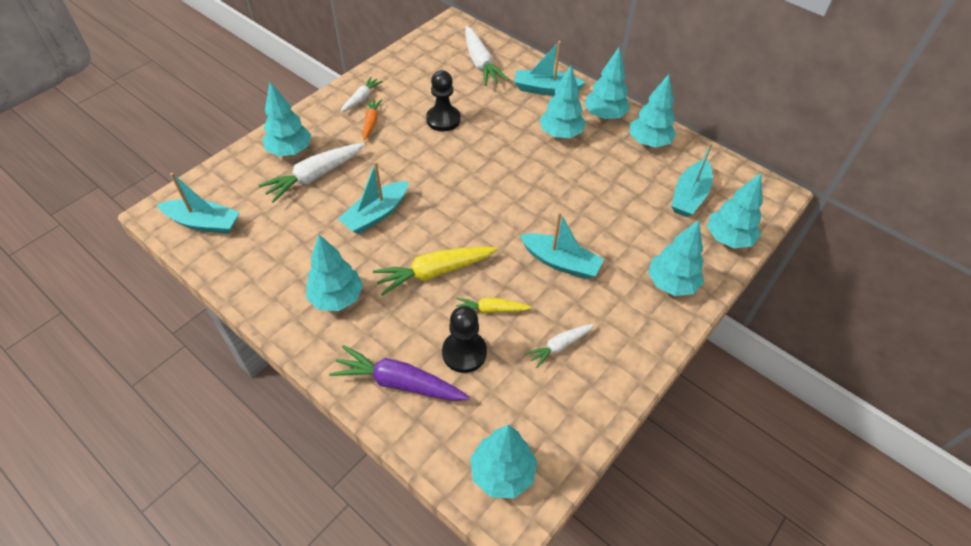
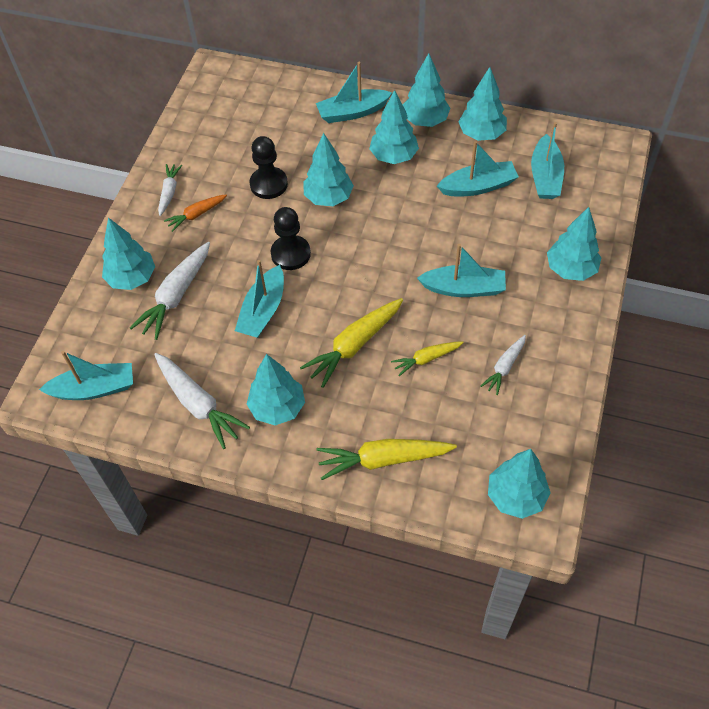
camera: 20 degrees left, 5 degrees up
purple carrot [329,345,470,401] -> yellow carrot [317,439,457,480]
orange carrot [362,99,382,141] -> orange carrot turned 105 degrees counterclockwise [164,194,227,232]
black pawn [442,306,487,373] -> black pawn moved to [271,207,311,270]
white carrot [465,26,508,86] -> white carrot moved to [154,353,250,449]
turquoise tree [707,173,763,248] -> turquoise tree moved to [304,133,354,206]
none -> turquoise boat [437,141,519,196]

